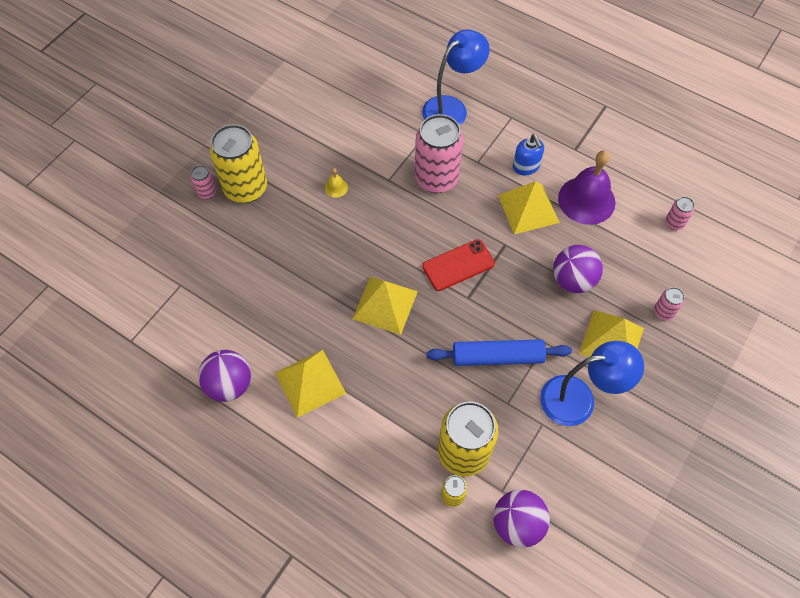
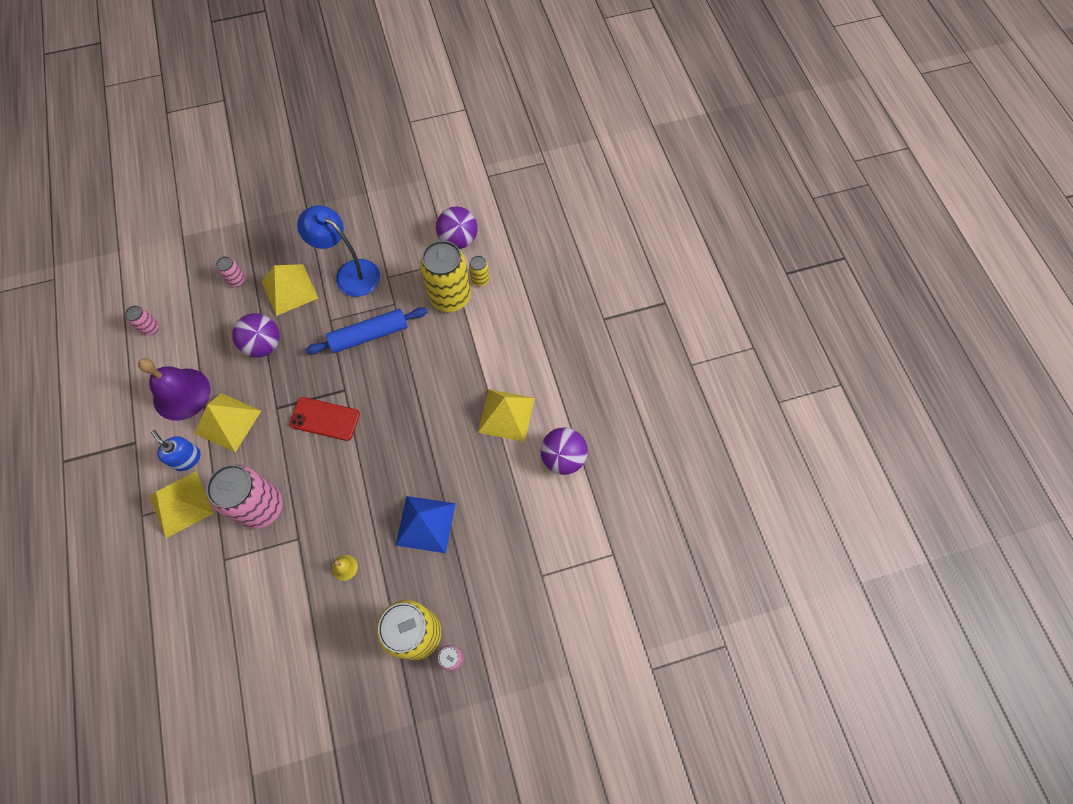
camera: 140 degrees left, 5 degrees up
yellow pyramid [353,276,418,335] -> yellow pyramid moved to [149,472,214,539]
blue lamp [422,29,490,126] -> none
blue rolling pin [426,339,572,366] -> blue rolling pin turned 60 degrees counterclockwise [305,307,427,354]
blue soap dispenser [513,134,544,176] -> blue soap dispenser turned 60 degrees counterclockwise [151,430,200,471]
none -> blue pyramid [395,496,456,553]

